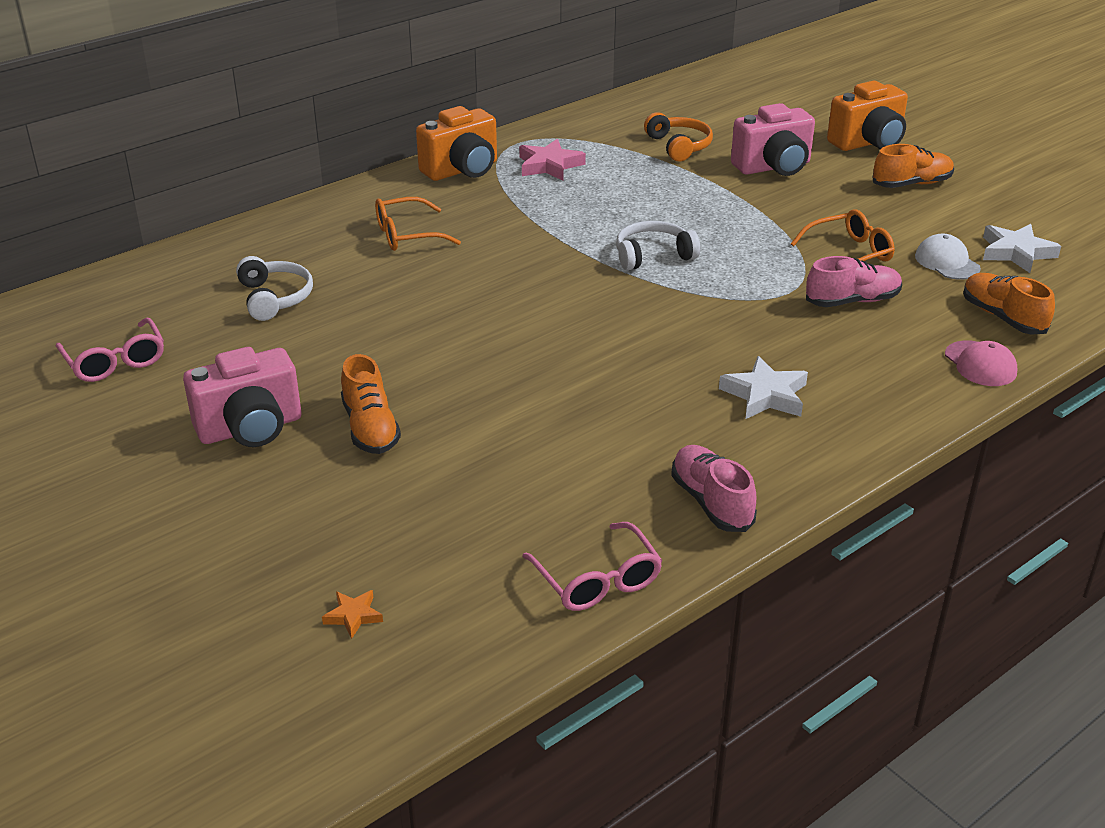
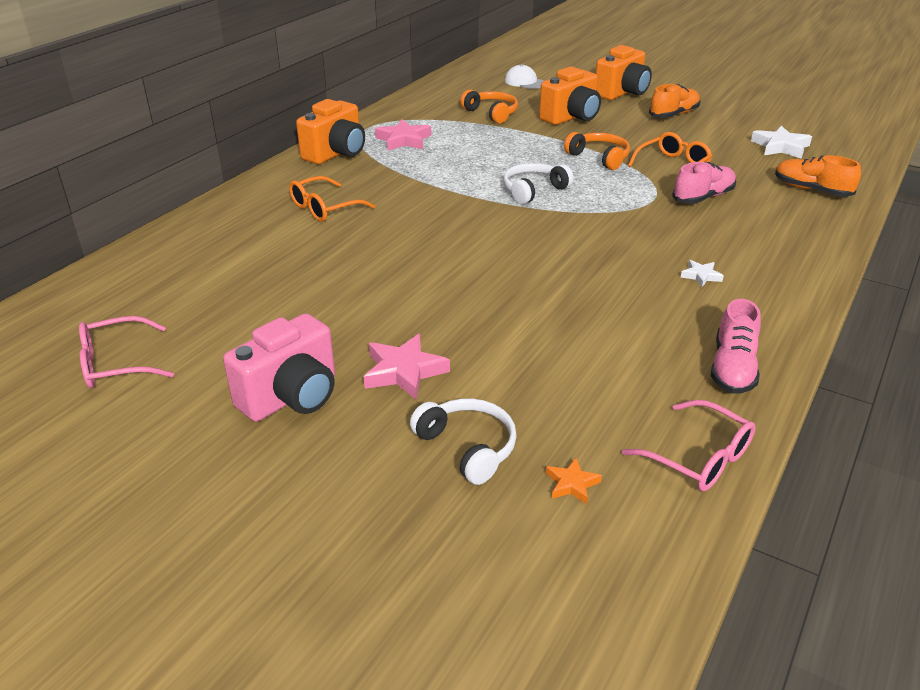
camera: 20 degrees left, 0 degrees up
pink glasses [56,318,164,382] -> pink glasses turned 120 degrees clockwise [79,316,174,388]
white headphones [236,256,313,321] -> white headphones moved to [410,398,517,485]
orange star [322,590,383,639] -> orange star moved to [546,458,602,504]
orange shoe [341,354,401,454] -> pink star [364,334,450,399]
pink shoe [671,445,757,532] -> pink shoe turned 120 degrees counterclockwise [711,299,761,394]
white star [719,356,808,419] -> white star [681,260,724,287], size x0.55
pink camera [731,103,815,176] -> orange camera [539,67,601,125]
white cap [915,234,981,280] -> white cap moved to [505,64,545,89]
pink cap [945,341,1017,386] -> none
none -> orange headphones [564,132,630,170]

